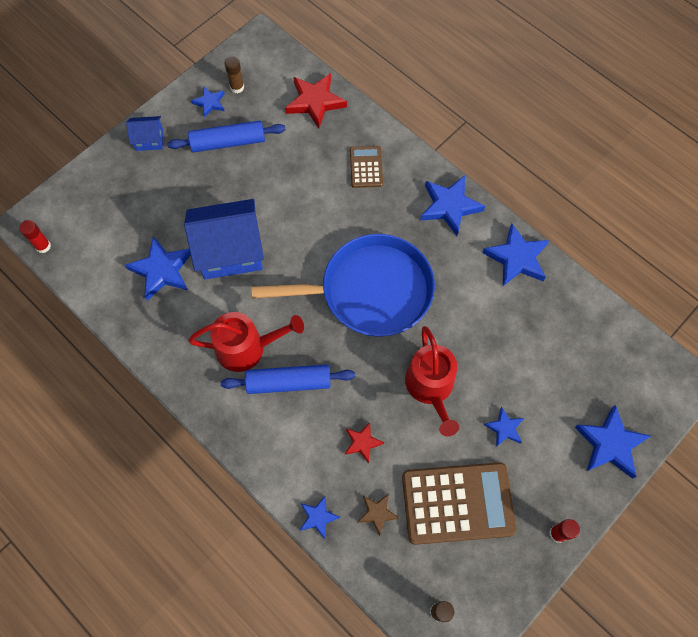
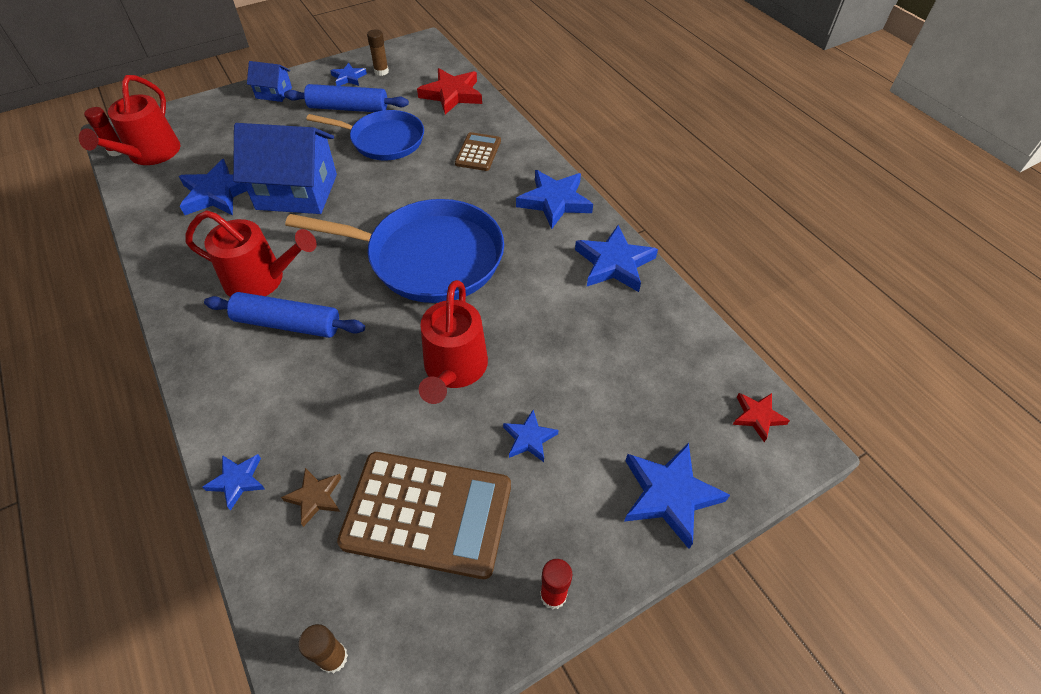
camera: 15 degrees right, 15 degrees down
red star [345,422,384,463] -> red star moved to [733,393,790,442]
none -> red watering can [79,75,181,165]
none -> blue pan [307,110,424,160]

